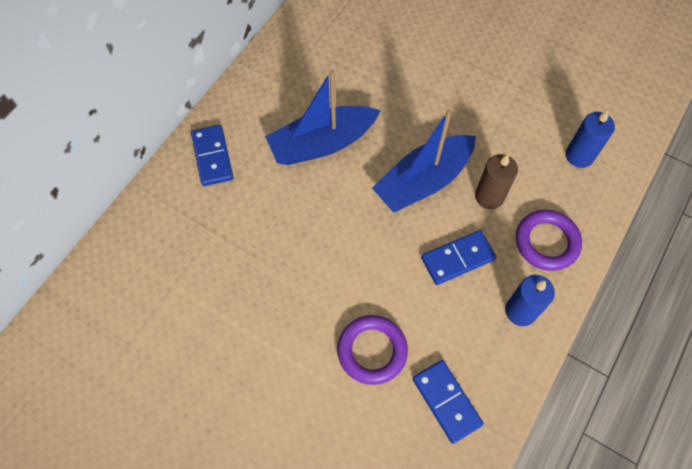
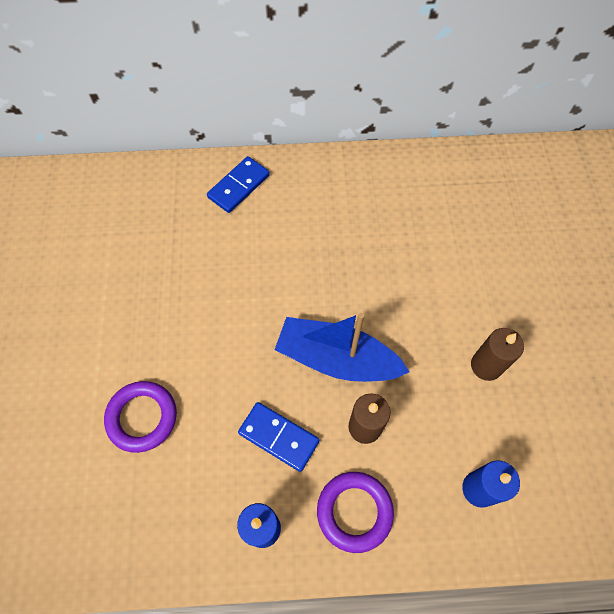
camera: 55 degrees right, 0 degrees up
blue boat [265,70,381,165] -> none
blue domino [413,360,484,444] -> none
none -> brown candle [471,328,524,381]

